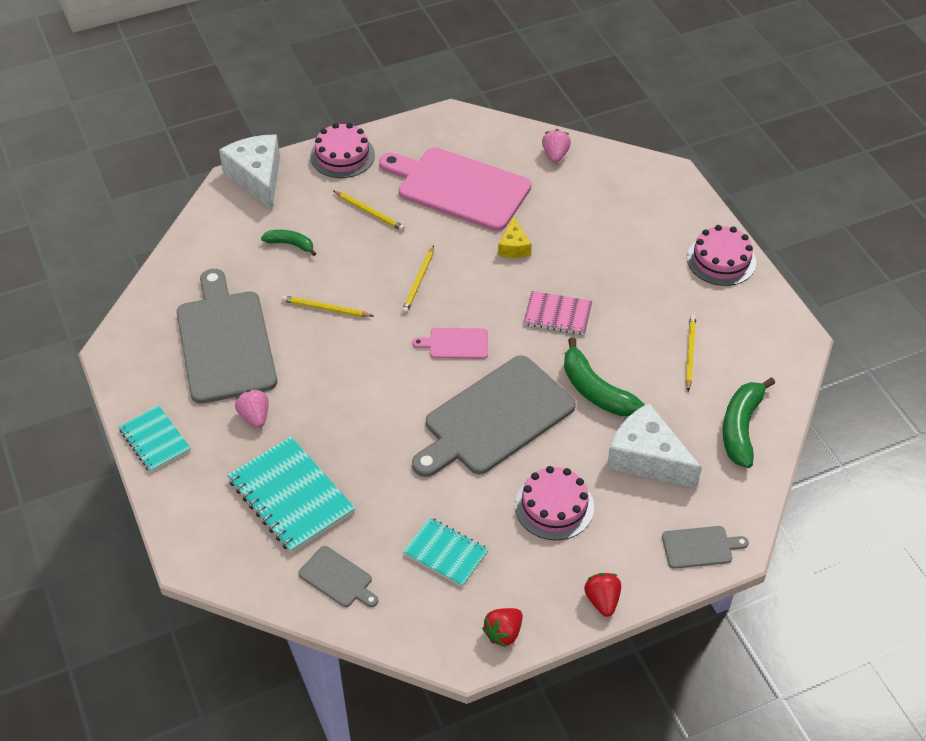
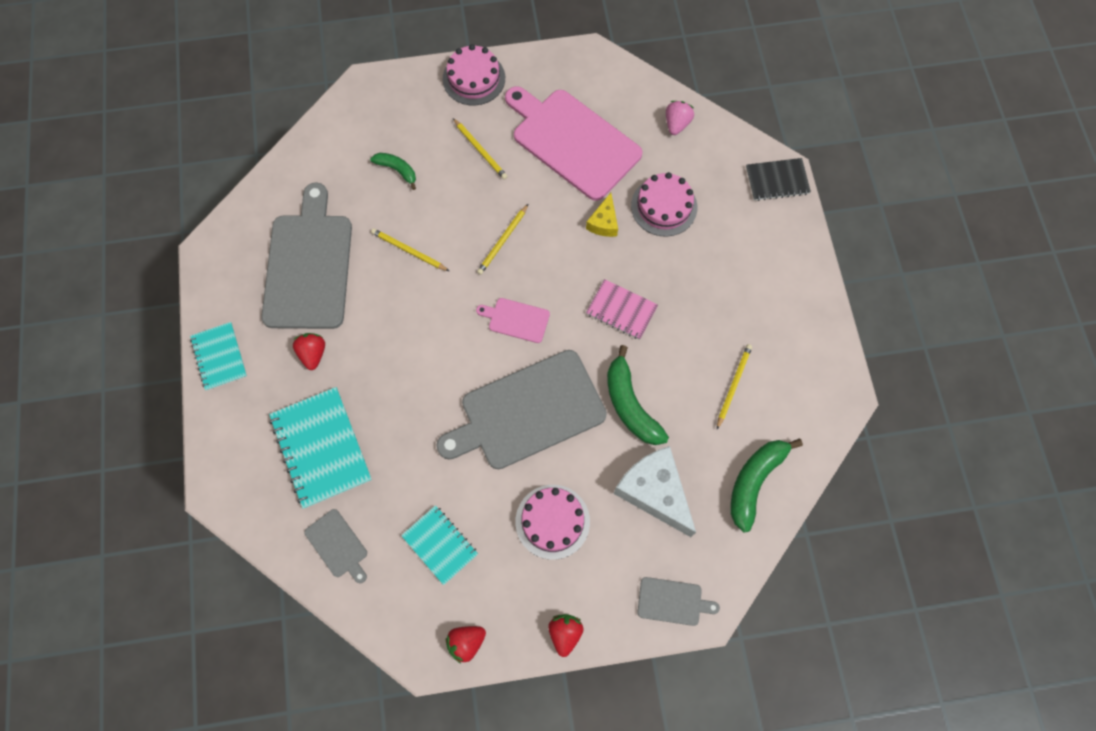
camera: 15 degrees right, 20 degrees up
white cheese [219,134,280,210] -> none
pink strawberry [235,389,269,428] -> red strawberry [293,333,325,370]
pink cake [687,225,756,286] -> pink cake moved to [631,172,697,237]
none -> black notebook [746,158,811,201]

